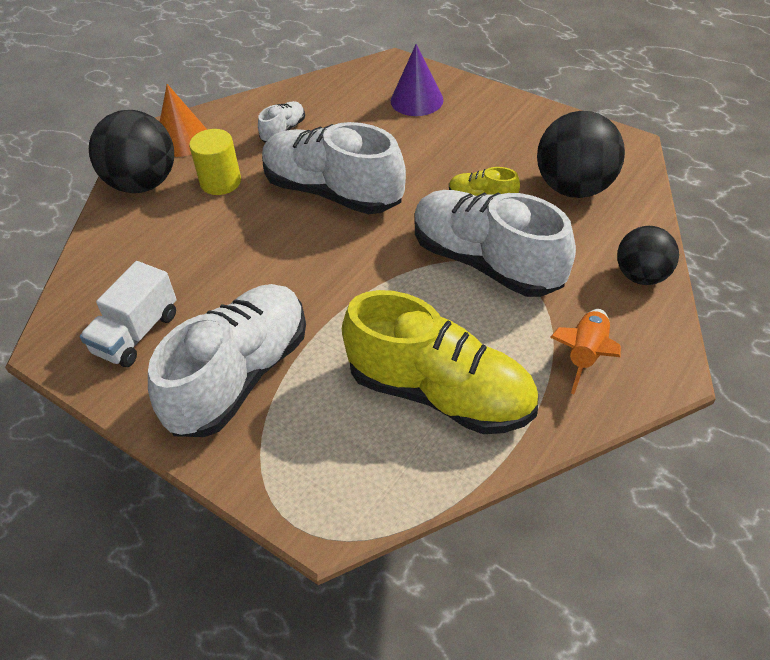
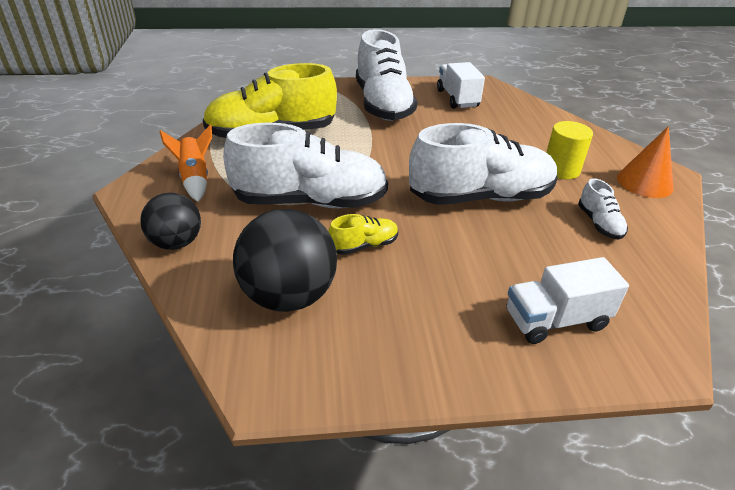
camera: 135 degrees right, 10 degrees down
black ball [89,110,174,193] -> none
purple cone [391,44,444,116] -> white truck [507,257,629,344]

